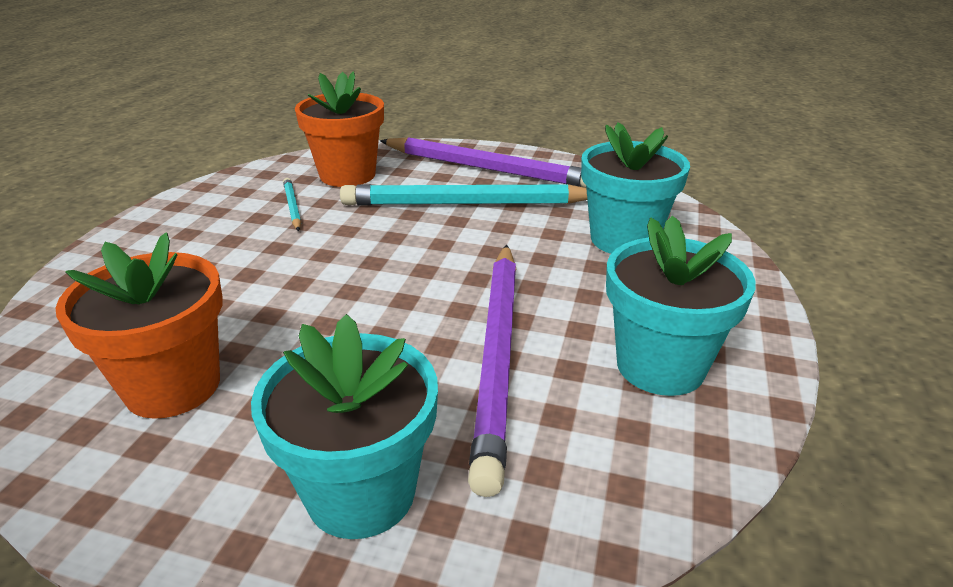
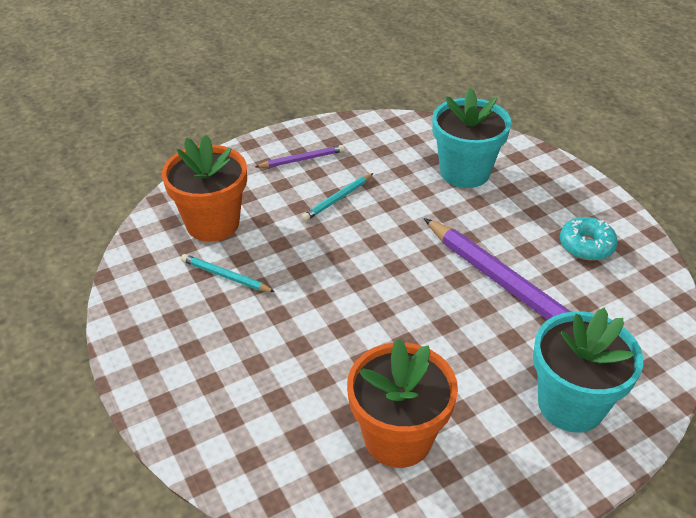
camera: 45 degrees left, 10 degrees up
turquoise pencil [340,184,587,205] -> turquoise pencil [302,173,374,221], size x0.44
purple pencil [380,137,586,188] -> purple pencil [255,145,345,168], size x0.44
turquoise flower pot [606,215,756,396] -> turquoise donut [560,217,618,261]

